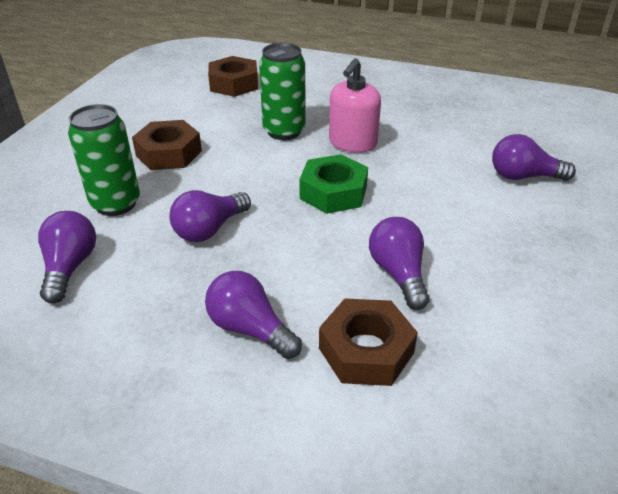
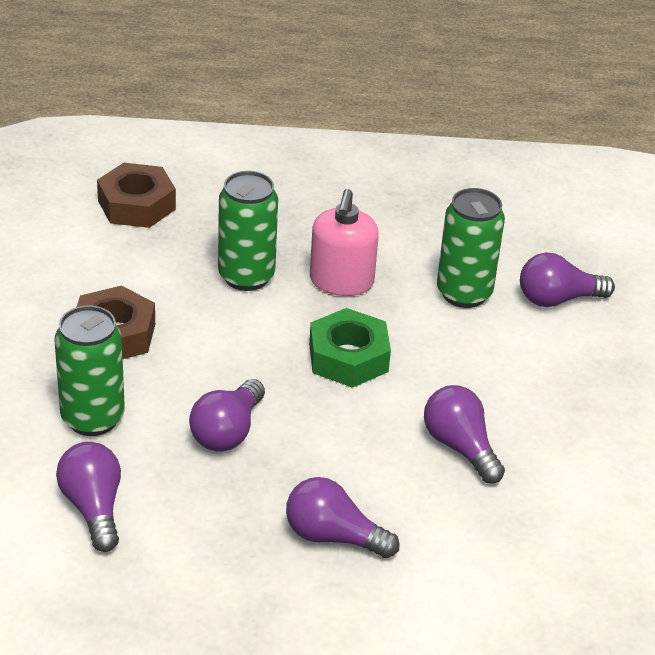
camera: 20 degrees left, 0 degrees up
brown nut [319,298,418,386] -> none
none -> green can [437,188,505,308]

